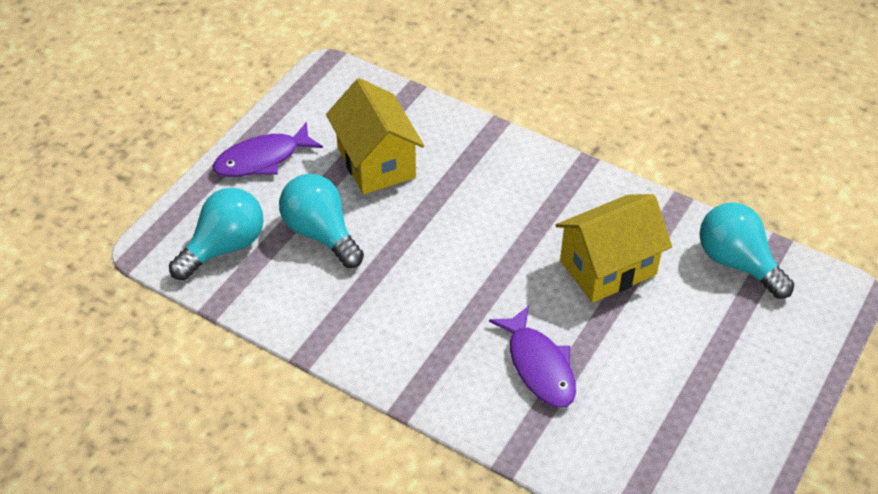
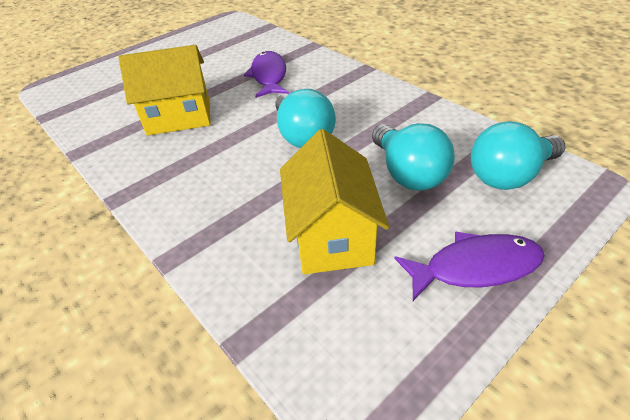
camera: 160 degrees left, 5 degrees down
turquoise light bulb [699,203,794,299] -> turquoise light bulb moved to [275,89,336,148]

